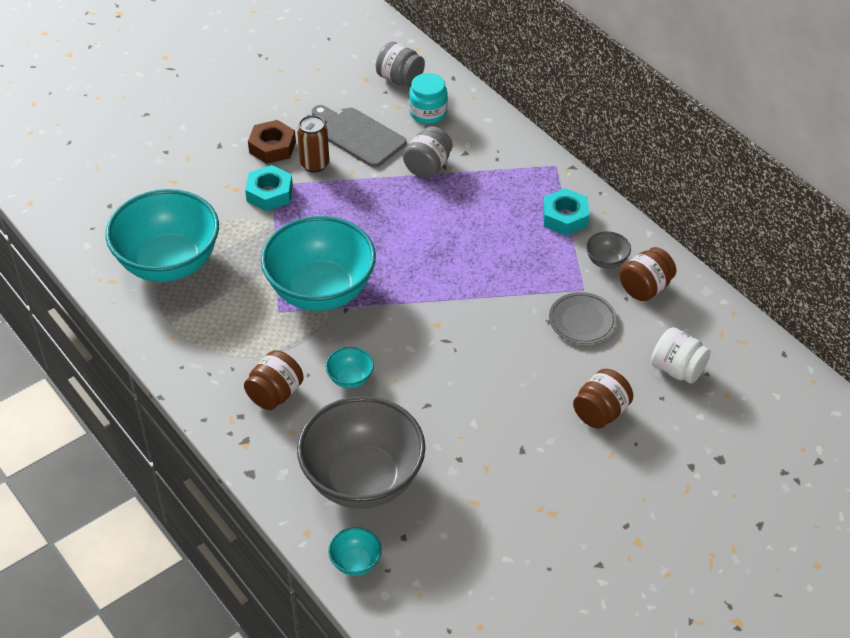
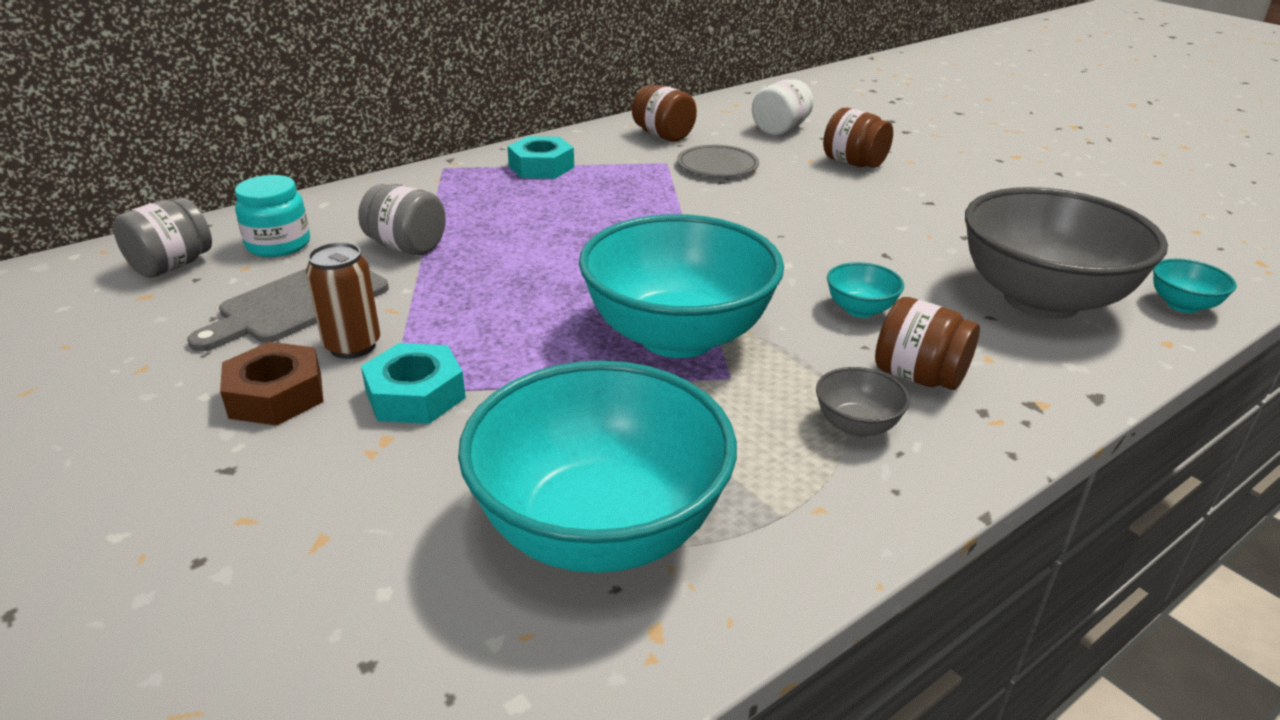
camera: 90 degrees left, 15 degrees down
grey bowl [586,231,631,269] -> grey bowl moved to [816,367,910,437]

